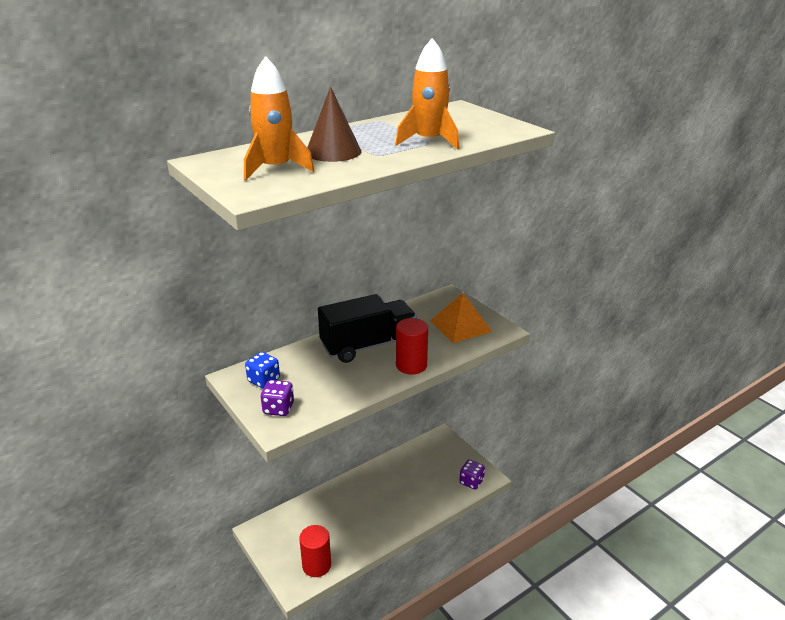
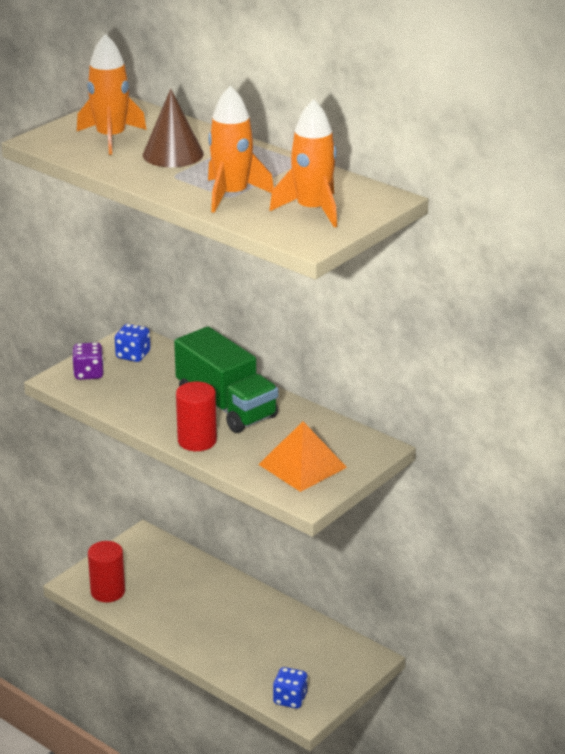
camera: 75 degrees right, 0 degrees up
black truck [318,294,417,363] -> green truck [174,326,278,433]
purple dice [459,460,485,490] -> blue dice [273,667,308,708]
none -> orange rocket [269,99,337,228]

